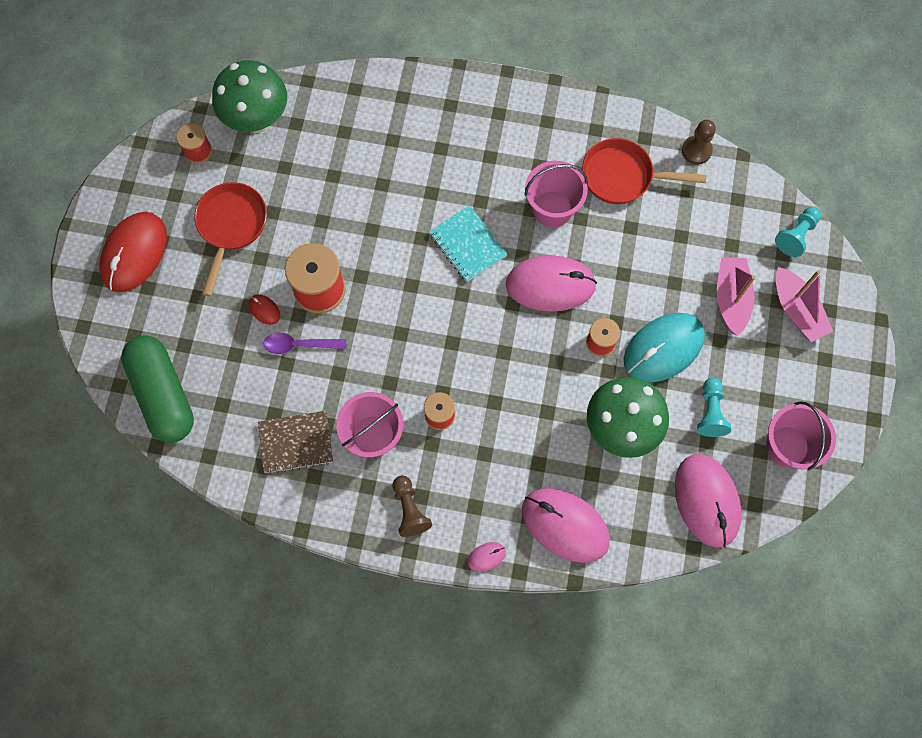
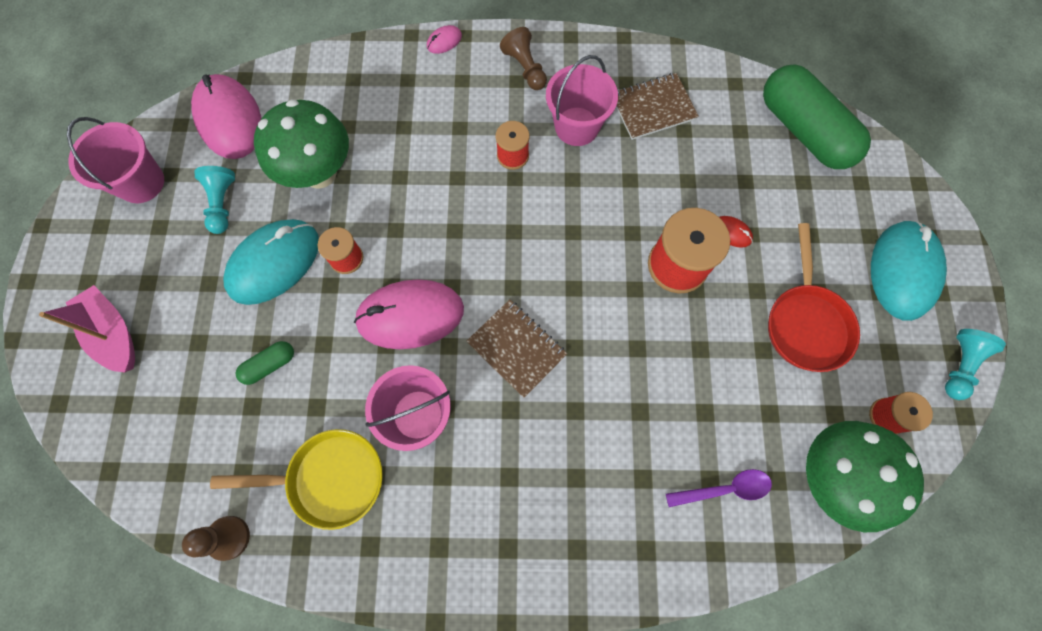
camera: 170 degrees right, 0 degrees up
red mouse [99,212,167,293] -> turquoise mouse [871,220,947,321]
purple spoon [263,332,346,354] -> purple spoon moved to [666,469,772,507]
turquoise notebook [429,205,508,282] -> brown notebook [466,299,567,398]
pink mouse [522,488,610,563] -> none
red pan [582,138,707,204] -> yellow pan [210,429,383,530]
pink boat [717,257,756,336] -> none
turquoise pawn [775,207,821,257] -> turquoise pawn moved to [945,329,1006,400]
none -> green capsule [236,341,294,385]

